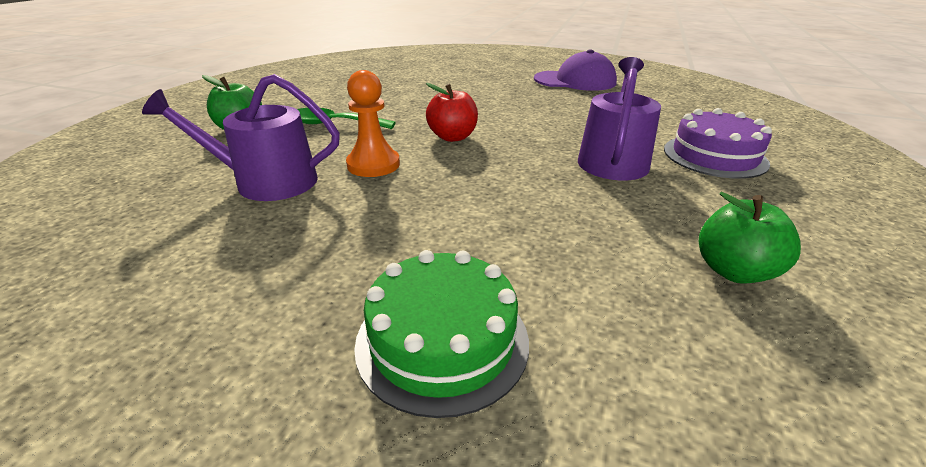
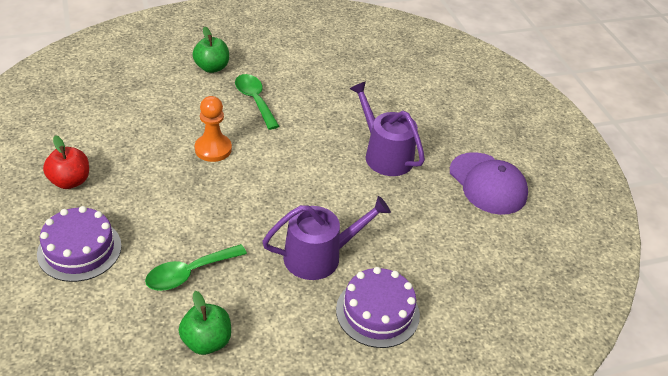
camera: 50 degrees right, 10 degrees up
purple watering can [142,74,340,201] -> purple watering can moved to [350,81,425,176]
green cake [354,250,529,418] -> purple cake [37,206,122,282]
red apple [426,83,478,142] -> red apple moved to [43,135,89,189]
none -> green spoon [145,244,247,291]

